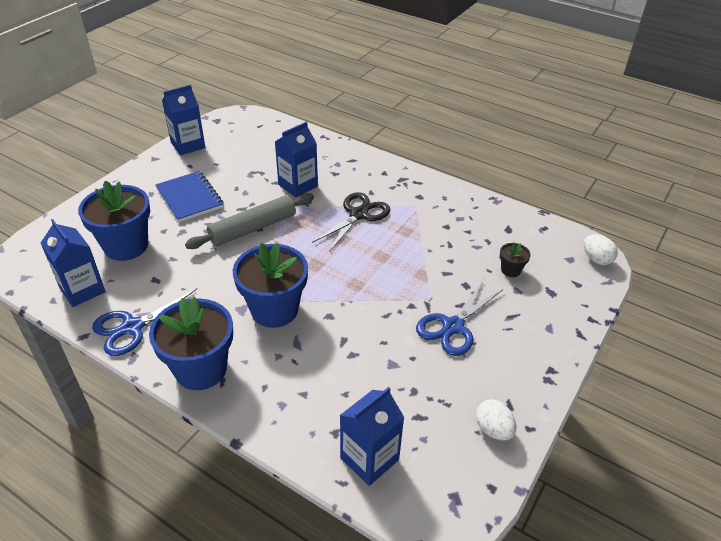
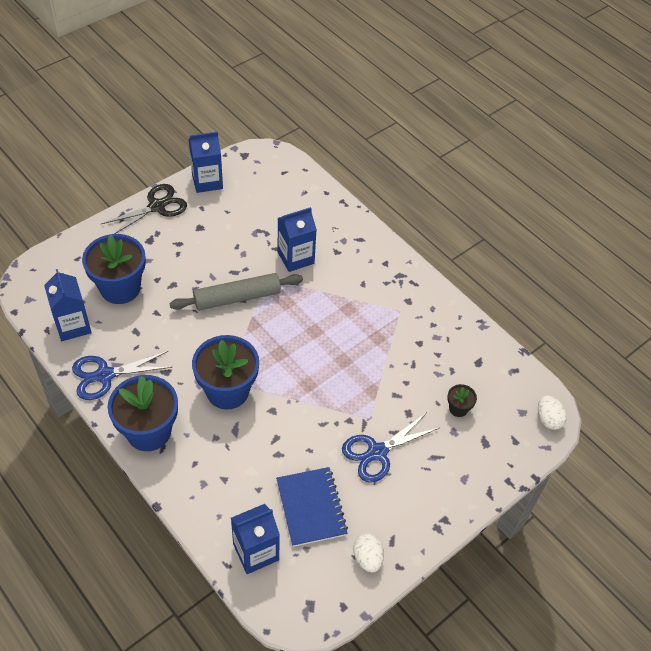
camera: 15 degrees right, 10 degrees up
blue notebook [155,171,224,222] -> blue notebook moved to [276,467,348,547]
black scissors [312,192,390,252] -> black scissors moved to [101,184,187,234]

